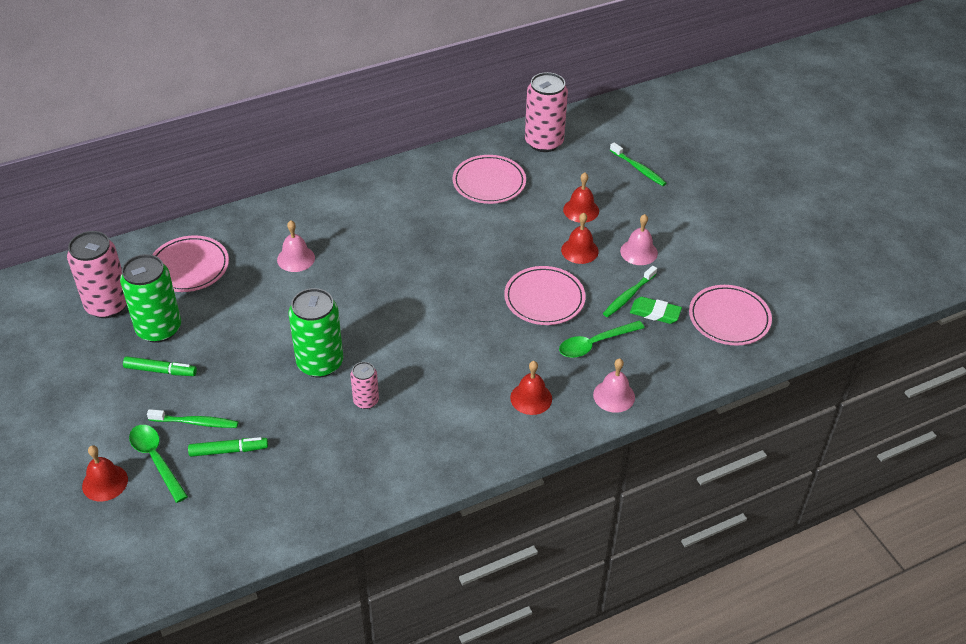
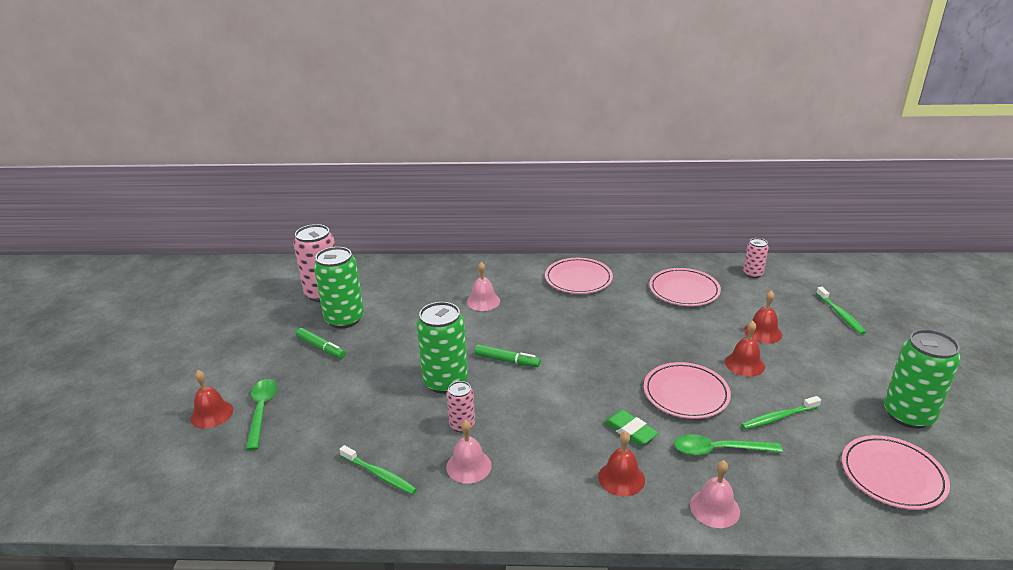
camera: 30 degrees right, 15 degrees down
green toothbrush [147,409,238,428] -> green toothbrush moved to [339,445,417,495]
pink plate [152,235,229,292] -> pink plate moved to [545,258,613,294]
green marker [188,437,268,457] -> green marker moved to [475,345,541,367]
pink can [525,72,568,152] -> pink can [743,238,769,278], size x0.53
pink bell [620,214,658,265] -> pink bell moved to [446,420,492,484]
green eraser [630,297,682,324] -> green eraser moved to [604,410,659,446]
none -> green can [884,329,961,429]

